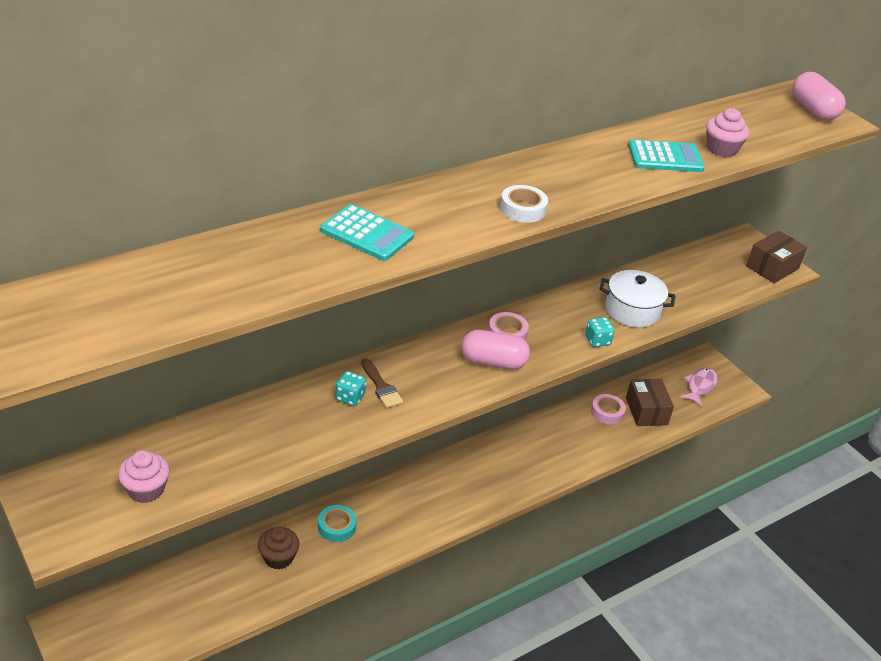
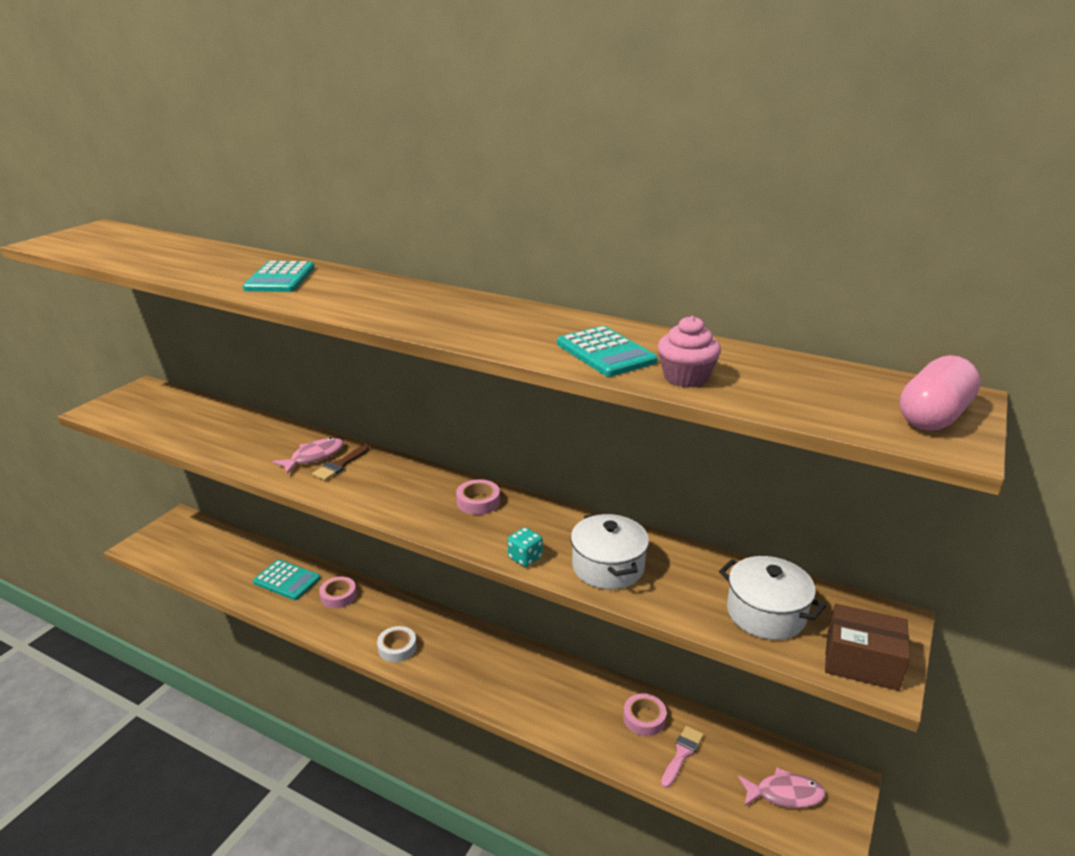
camera: 65 degrees right, 10 degrees down
pink cupcake [118,450,170,503] -> none
brown cupcake [258,527,299,570] -> turquoise calculator [253,559,320,600]
turquoise tape [318,505,357,542] -> pink tape [319,576,357,608]
turquoise dice [335,371,366,406] -> pink fish [272,437,344,474]
pink capsule [461,330,530,370] -> none
white tape [500,185,548,223] -> white tape moved to [377,626,417,662]
brown box [626,379,674,426] -> pink brush [661,726,704,788]
none -> white pot [719,556,826,640]

